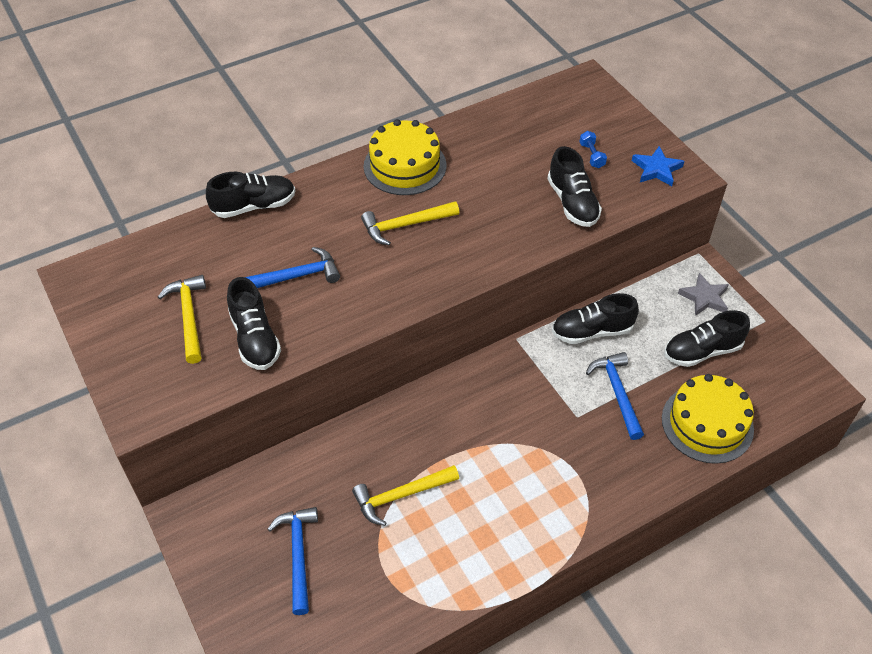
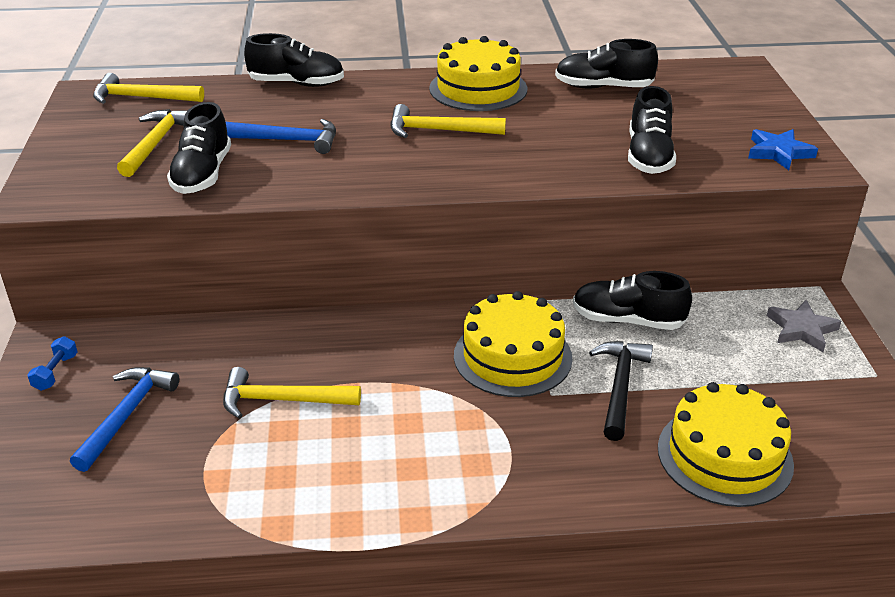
camera: 25 degrees right, 15 degrees down
blue dumbbell [580,131,607,168] -> blue dumbbell moved to [27,336,78,391]
blue hammer [586,352,644,440] -> black hammer [589,341,653,441]
black shoe [664,310,750,367] -> black shoe moved to [555,39,658,88]
none -> yellow hammer [93,73,204,104]
none -> yellow cake [454,291,573,397]

